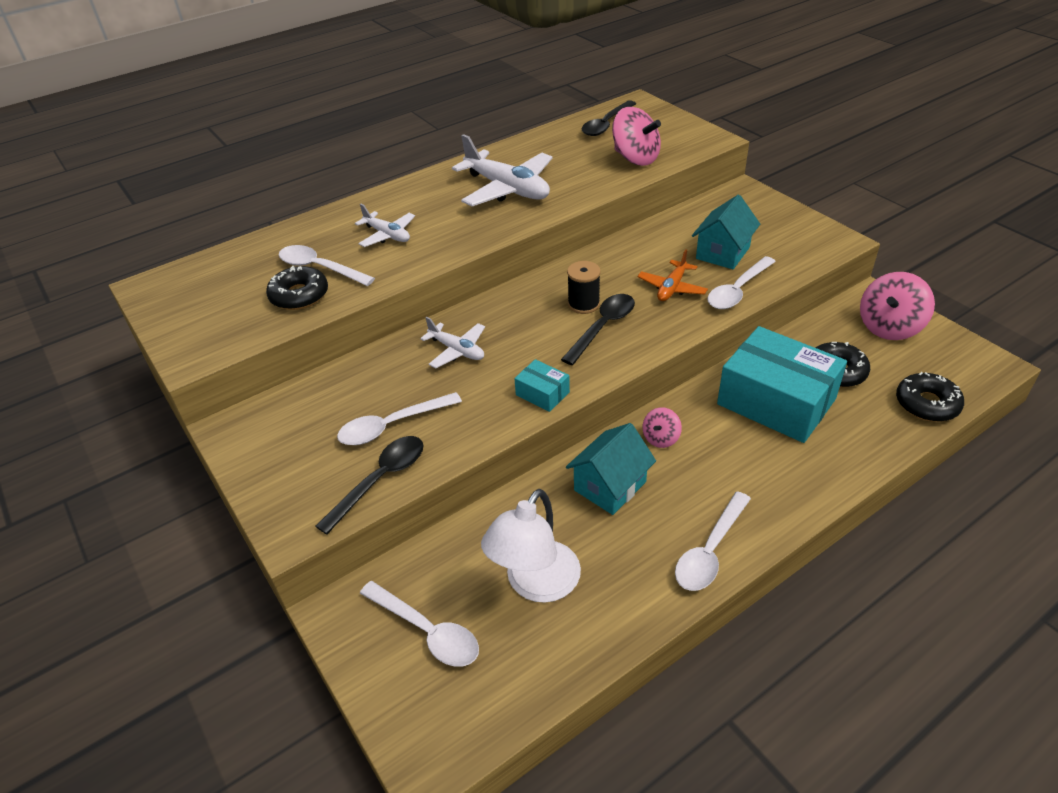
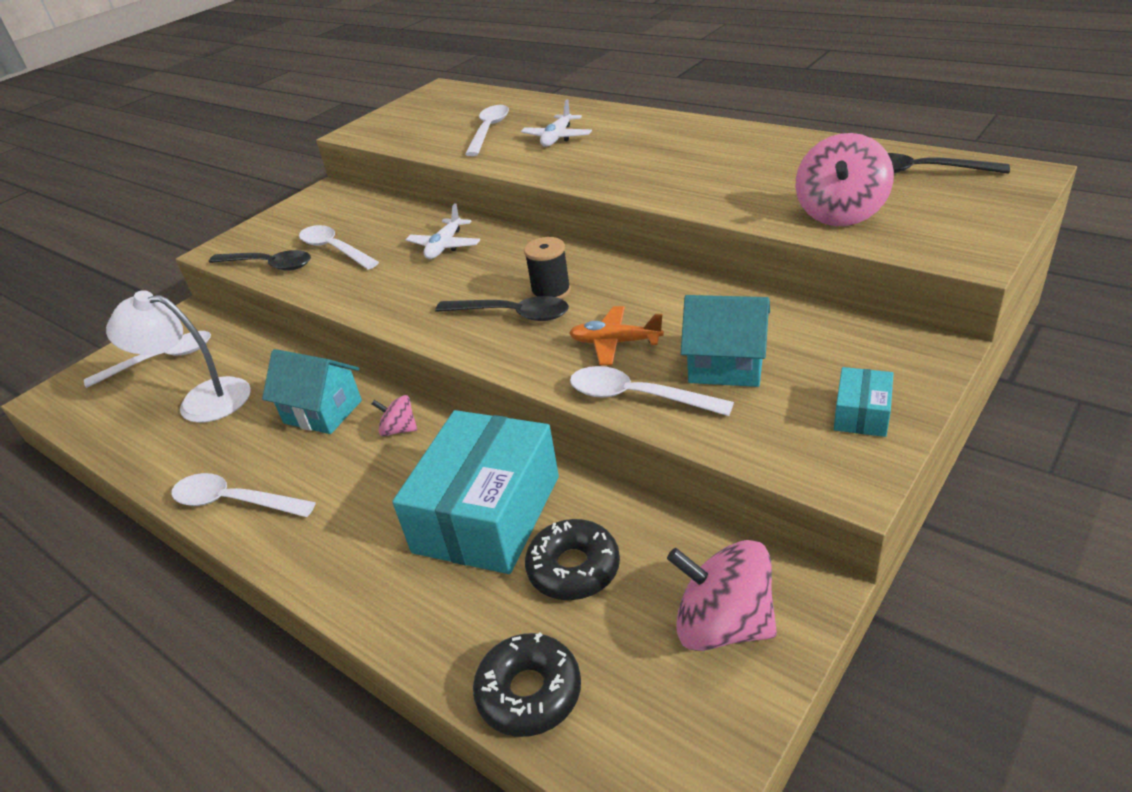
camera: 75 degrees right, 5 degrees down
black donut [266,266,328,310] -> none
white spoon [360,581,479,667] -> white spoon turned 135 degrees counterclockwise [84,331,211,388]
white plane [452,134,552,206] -> none
turquoise box [514,359,570,412] -> turquoise box moved to [834,367,894,437]

